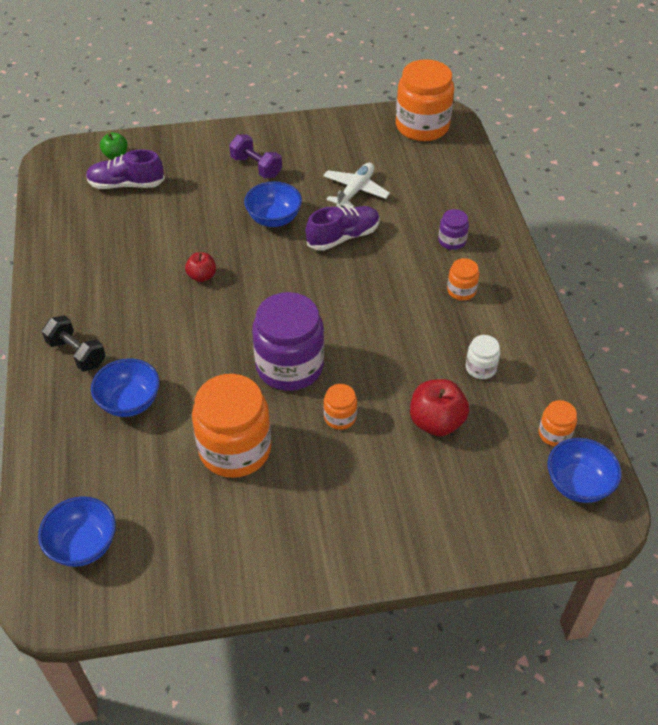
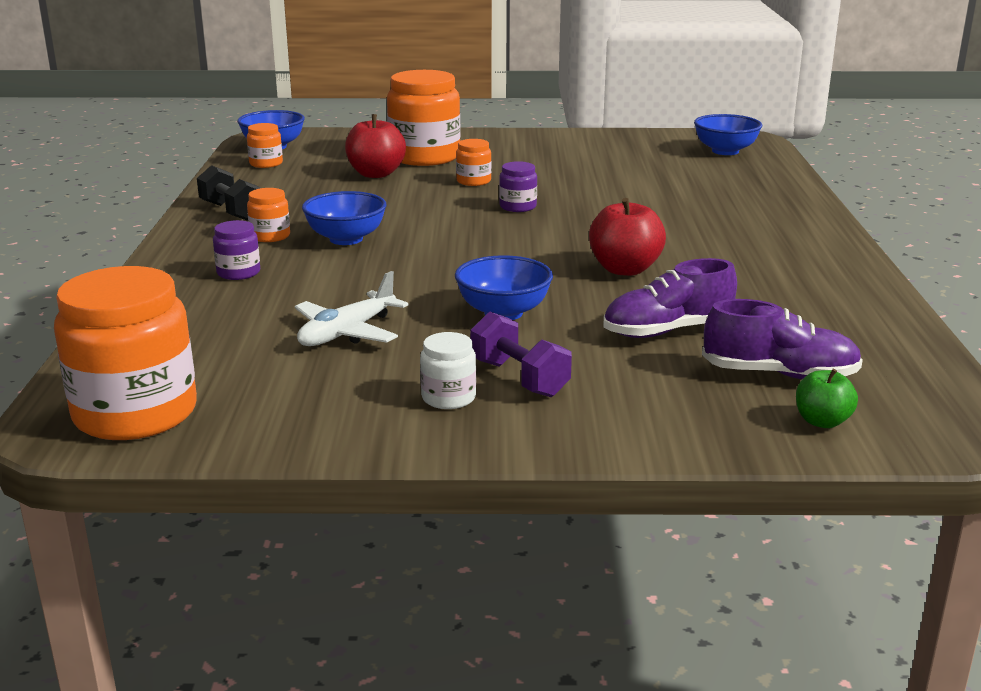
camera: 170 degrees left, 25 degrees down
black dumbbell [42,315,106,372] -> black dumbbell moved to [197,165,261,221]
blue bowl [91,358,160,417] -> blue bowl moved to [302,191,387,245]
red apple [185,252,216,282] -> red apple [589,198,666,276], size x1.68
orange jar [192,374,271,478] -> orange jar moved to [387,70,461,166]
purple jar [252,292,324,391] -> purple jar [499,161,537,212], size x0.46
purple shoe [306,206,380,251] -> purple shoe moved to [603,258,737,338]
white jar [466,335,500,379] -> white jar moved to [420,332,476,409]

